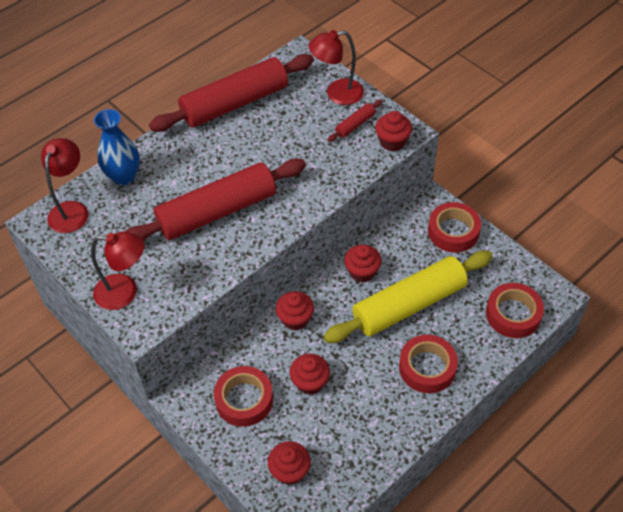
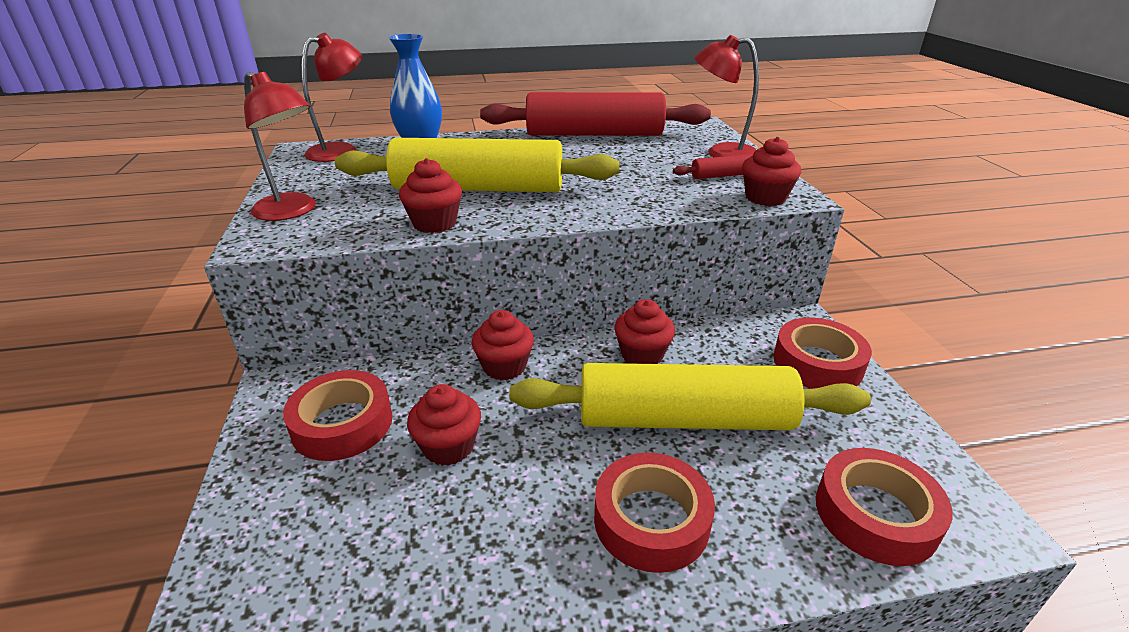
camera: 30 degrees right, 20 degrees down
red rolling pin [125,158,306,240] -> yellow rolling pin [335,138,619,192]
red cupcake [268,441,311,485] -> red cupcake moved to [399,158,462,233]

